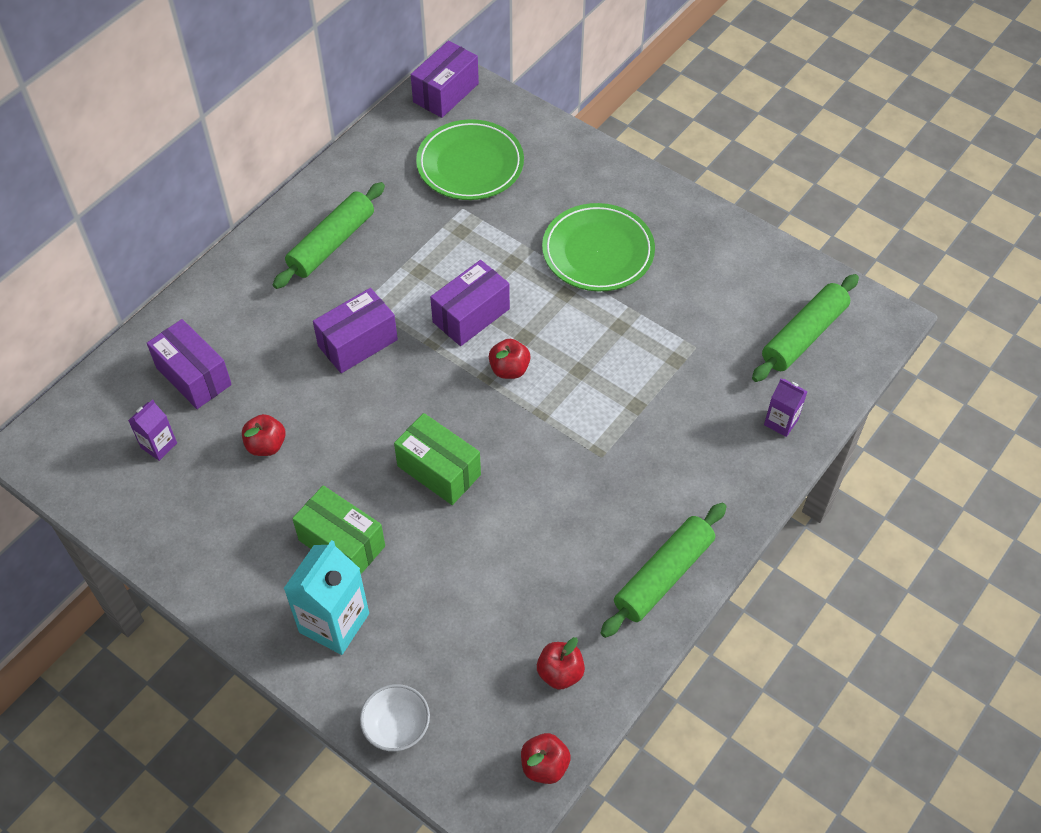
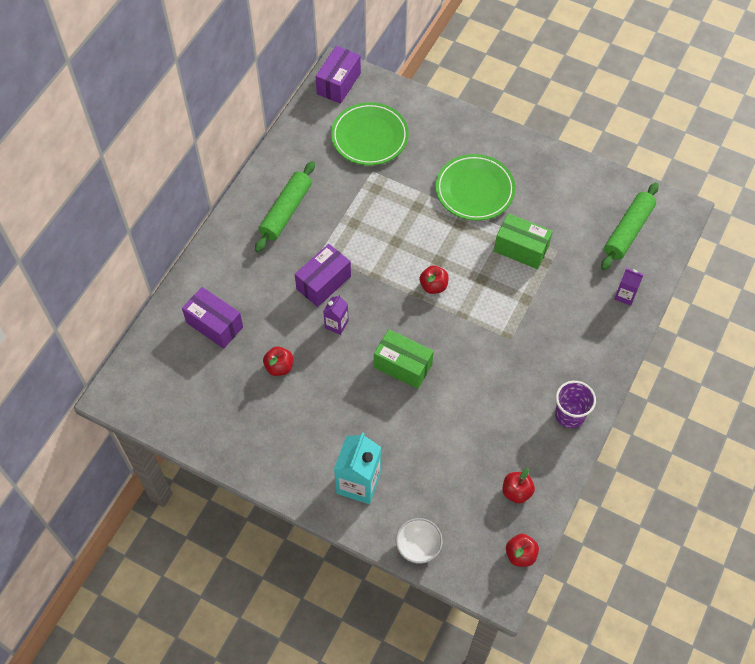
camera: 10 degrees left, 5 degrees up
purple carton [128,399,177,461] -> purple carton moved to [323,295,349,335]
green box [292,485,385,574] -> green box moved to [494,213,553,269]
purple box [430,260,510,346] -> none
green rolling pin [601,503,727,638] -> purple cup [555,381,596,428]

